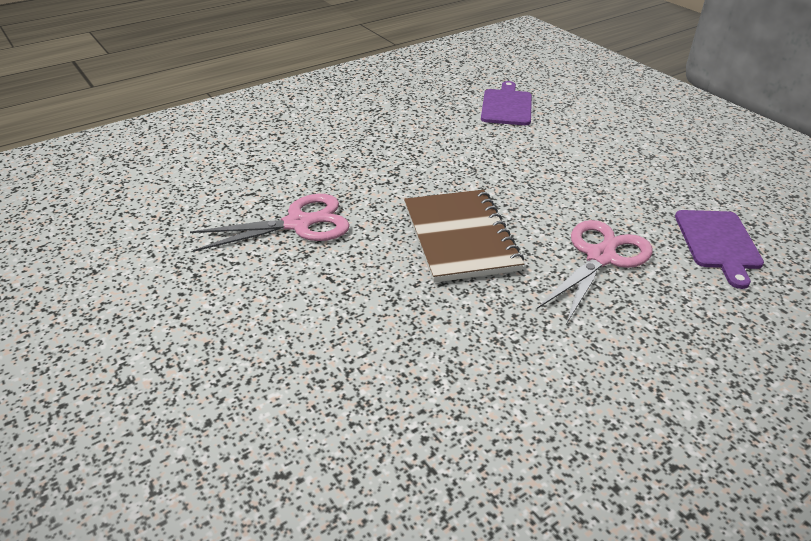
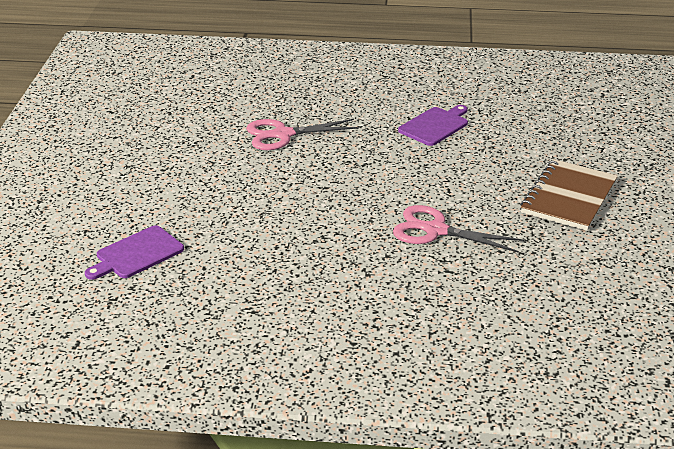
camera: 140 degrees left, 5 degrees down
brown notebook [404,190,524,283] -> brown notebook moved to [521,159,618,231]
purple cutting board [675,210,764,289] -> purple cutting board moved to [398,105,468,146]

